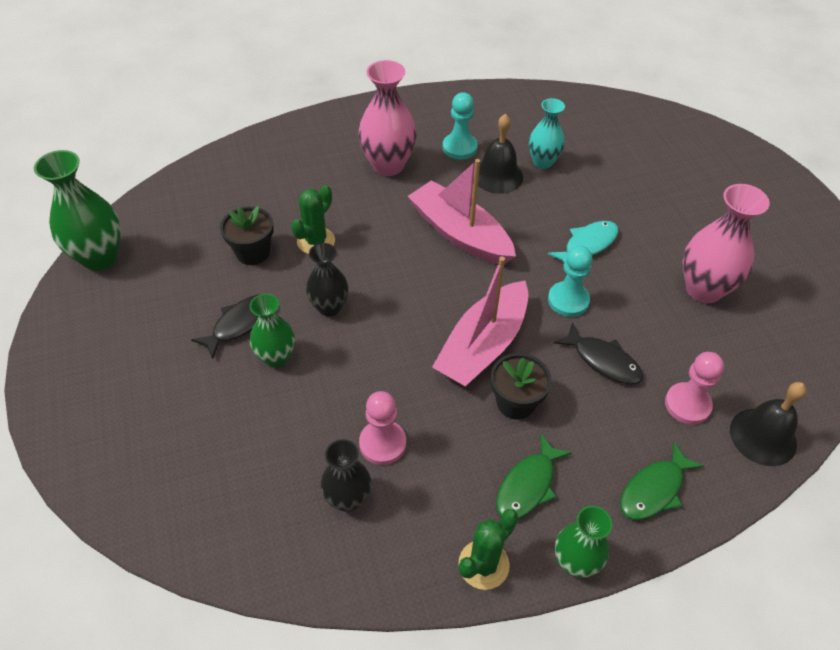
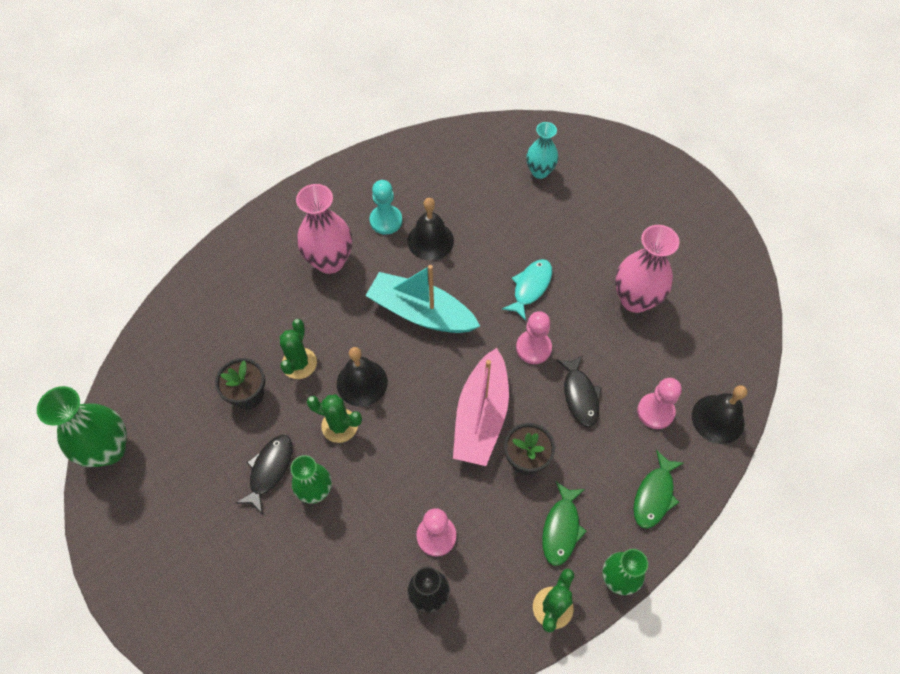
camera: 20 degrees left, 10 degrees up
black vase [306,243,349,316] -> green cactus [307,394,362,443]
pink boat [408,159,516,264] -> turquoise boat [365,265,480,333]
turquoise vase [529,98,565,169] -> turquoise vase moved to [526,122,559,179]
turquoise pawn [548,246,592,317] -> pink pawn [516,311,552,364]
black fish [554,322,643,384] -> black fish turned 60 degrees clockwise [556,355,602,427]
none -> black bell [337,347,388,407]

